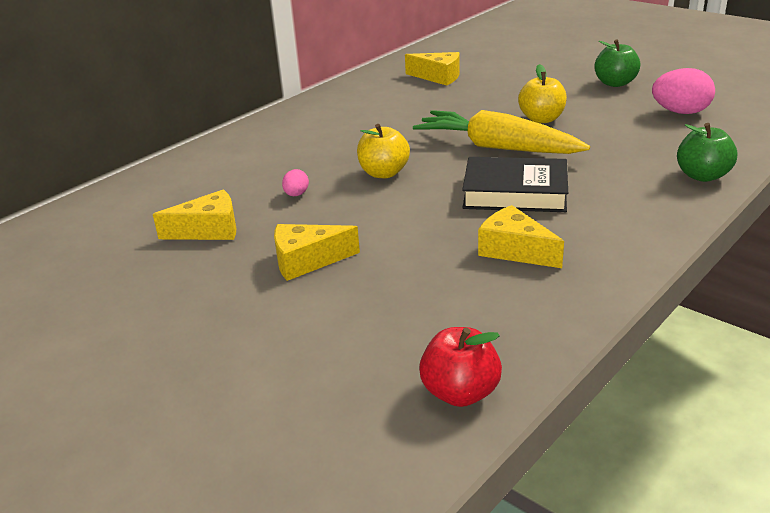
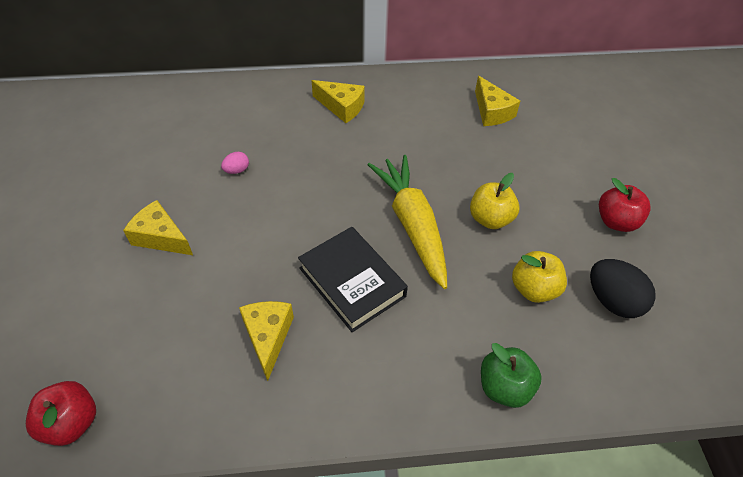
camera: 40 degrees right, 20 degrees up
yellow cheese [153,189,237,240] -> yellow cheese moved to [311,80,365,123]
yellow apple [357,124,410,178] -> yellow apple moved to [512,251,567,303]
green apple [594,39,640,87] -> red apple [599,178,651,232]
pink egg [652,68,715,114] -> black egg [590,259,656,318]

